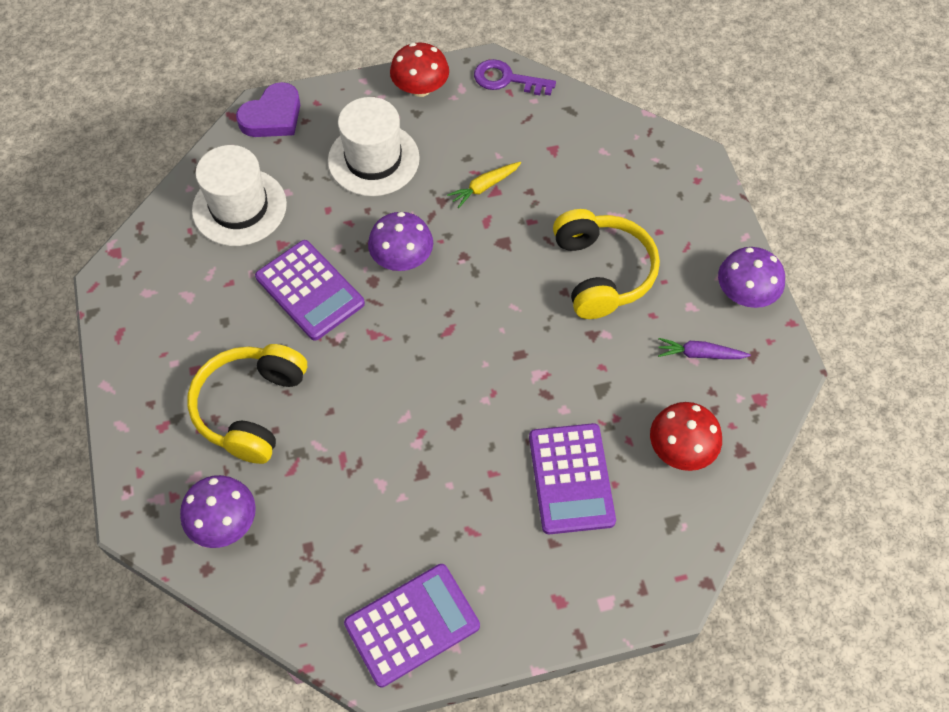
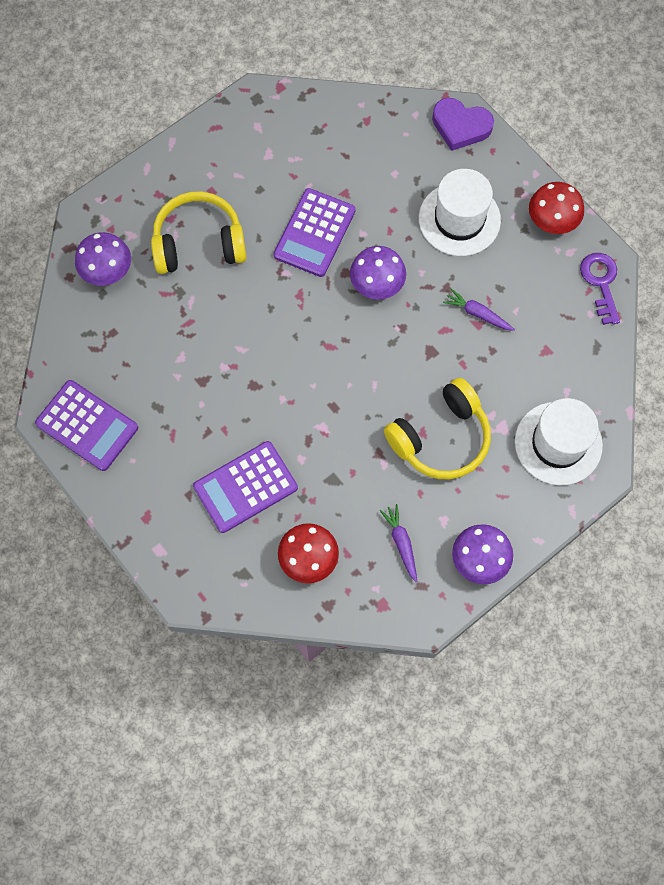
camera: 65 degrees right, 10 degrees up
white hat [192,145,287,246] -> white hat moved to [515,398,603,486]
yellow carrot [447,162,521,208] -> purple carrot [443,289,515,331]

